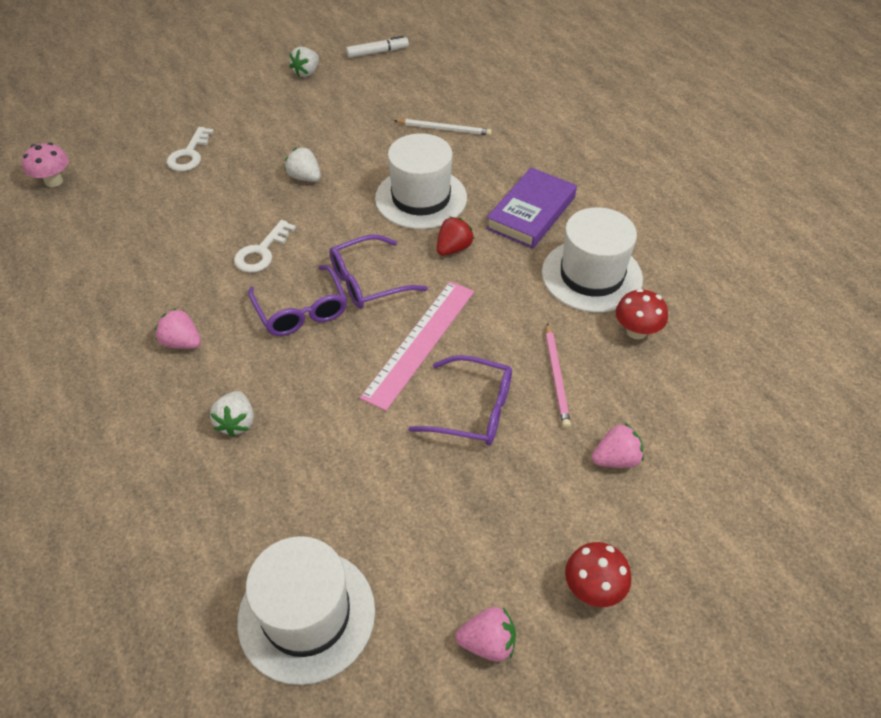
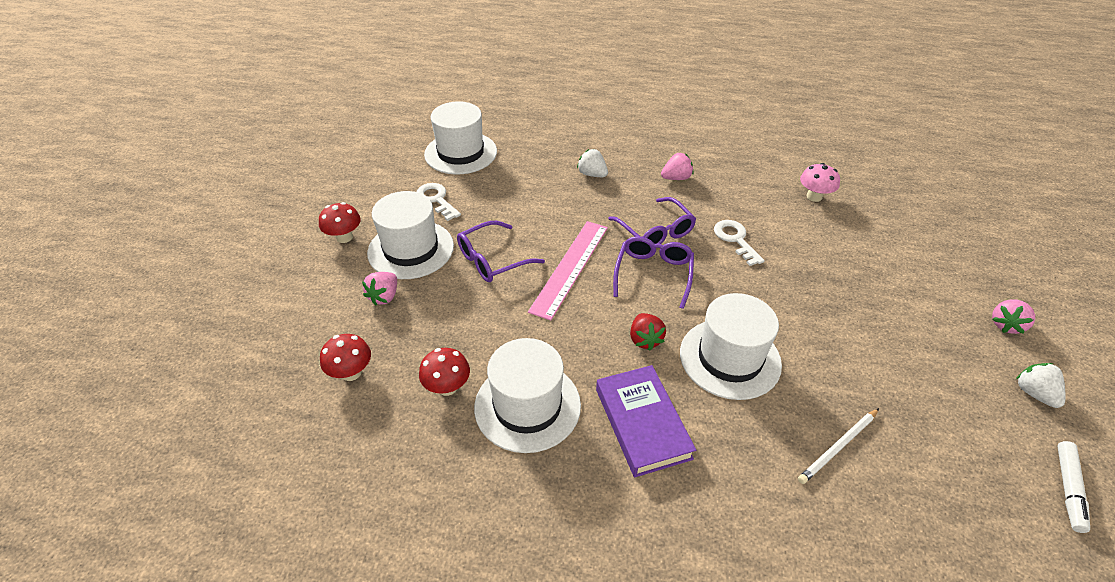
camera: 130 degrees right, 5 degrees down
pink mushroom [22,142,69,187] -> pink mushroom moved to [800,163,840,202]
white key [167,127,214,171] -> white key moved to [416,183,461,221]
purple glasses [248,265,347,336] -> purple glasses turned 135 degrees counterclockwise [608,197,696,244]
white strawberry [285,147,321,182] -> none
pink ruler [360,281,474,411] -> pink ruler turned 45 degrees clockwise [528,221,608,321]
pink strawberry [455,607,516,662] -> pink strawberry moved to [992,299,1035,334]
pink pencil [546,323,571,428] -> none
none -> red mushroom [320,334,371,381]
none -> white hat [367,191,454,279]

